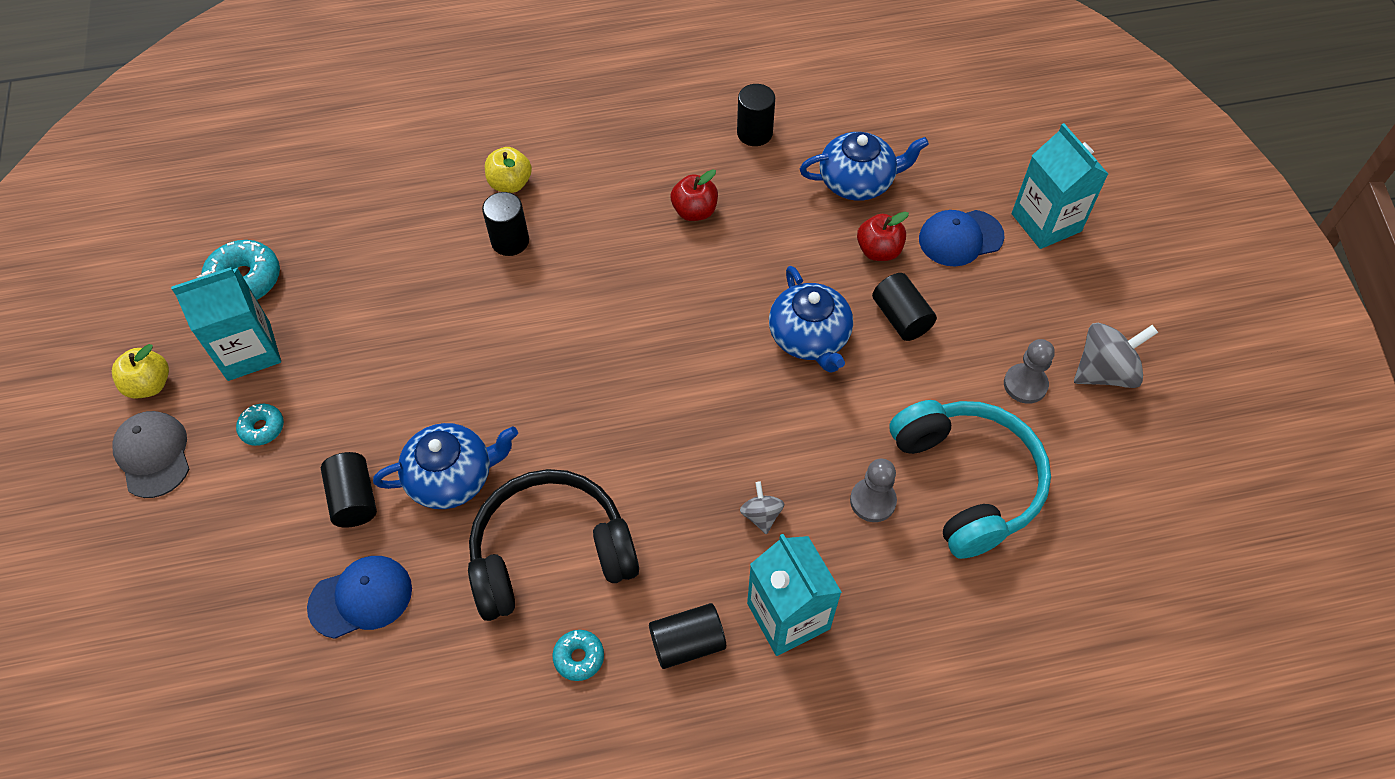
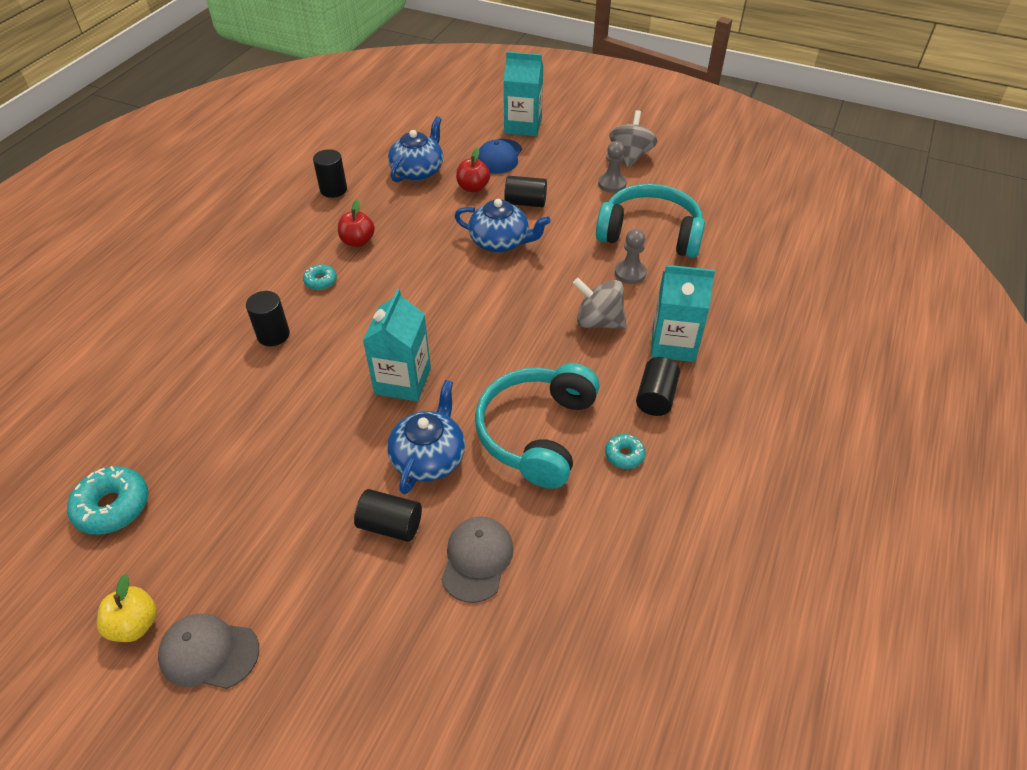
camera: 55 degrees left, 10 degrees down
turquoise carton [171,267,281,381] -> turquoise carton moved to [363,289,431,402]
turquoise donut [236,404,284,446] -> turquoise donut moved to [303,264,337,290]
blue cap [307,556,412,639] -> grey cap [441,516,514,603]
black headphones [468,469,639,621] -> turquoise headphones [475,363,600,489]
yellow apple [485,147,532,193] -> none
grey spinning top [740,481,784,534] -> grey spinning top [573,278,626,329], size x1.83

